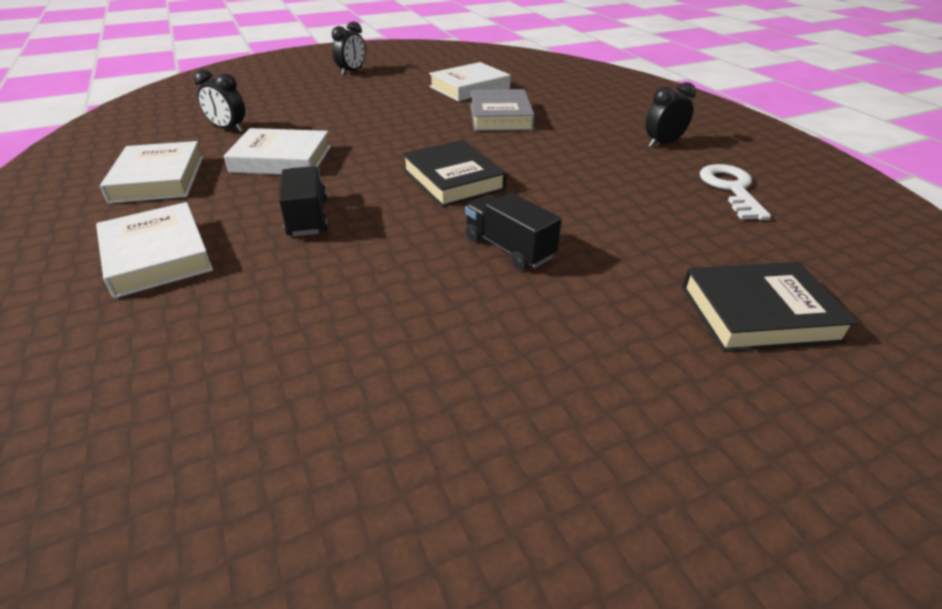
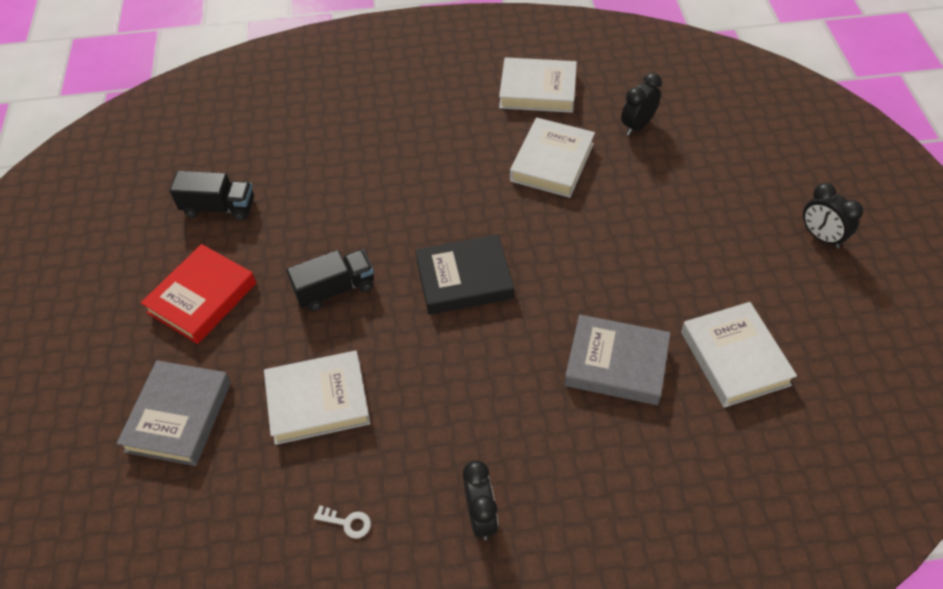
camera: 110 degrees right, 15 degrees up
white book [96,202,213,298] -> white book moved to [264,351,371,445]
black truck [279,166,328,236] -> black truck moved to [170,171,254,221]
black book [682,262,858,352] -> grey book [117,360,231,466]
white key [700,164,771,220] -> white key [314,505,371,539], size x0.47
none -> red book [141,244,256,344]

